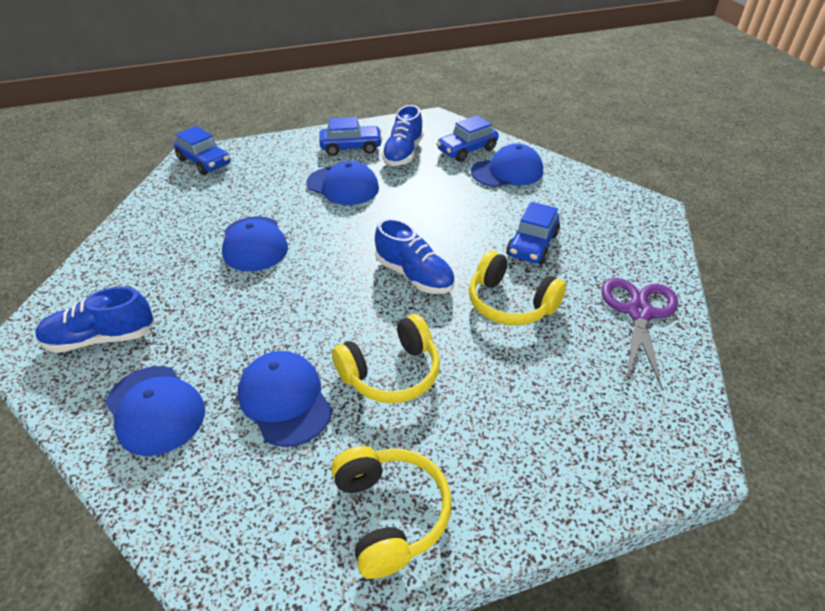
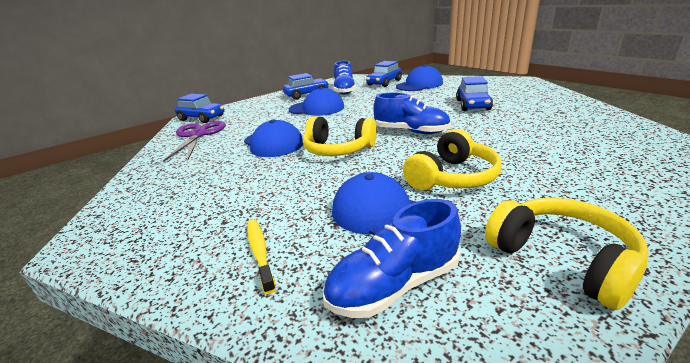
camera: 15 degrees left, 15 degrees down
blue shoe [35,286,155,353] -> blue shoe moved to [323,199,461,318]
blue cap [105,366,205,456] -> yellow toothbrush [247,220,276,294]
yellow headphones [469,251,566,326] -> yellow headphones moved to [303,116,377,156]
purple scissors [602,278,678,389] -> purple scissors moved to [163,121,226,162]

